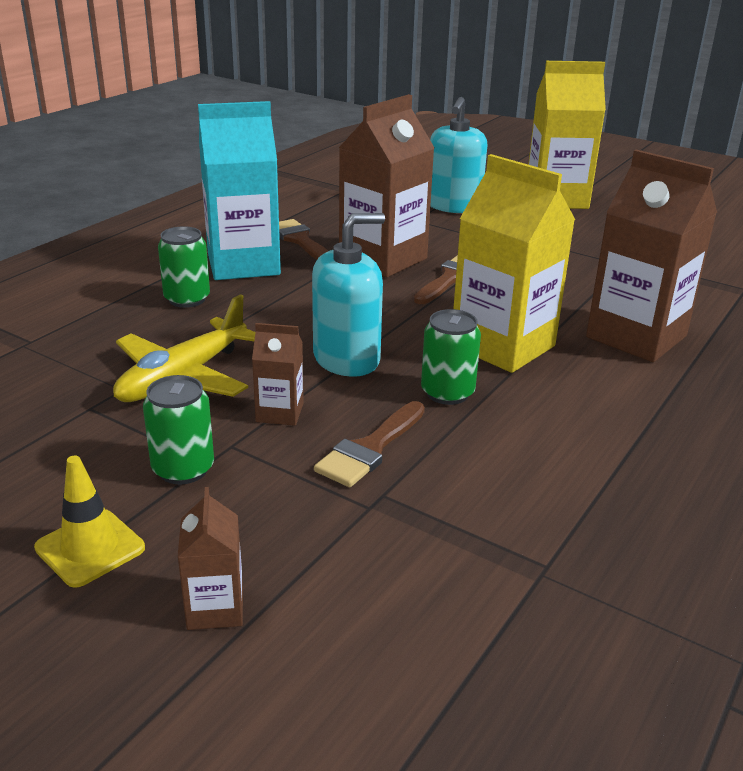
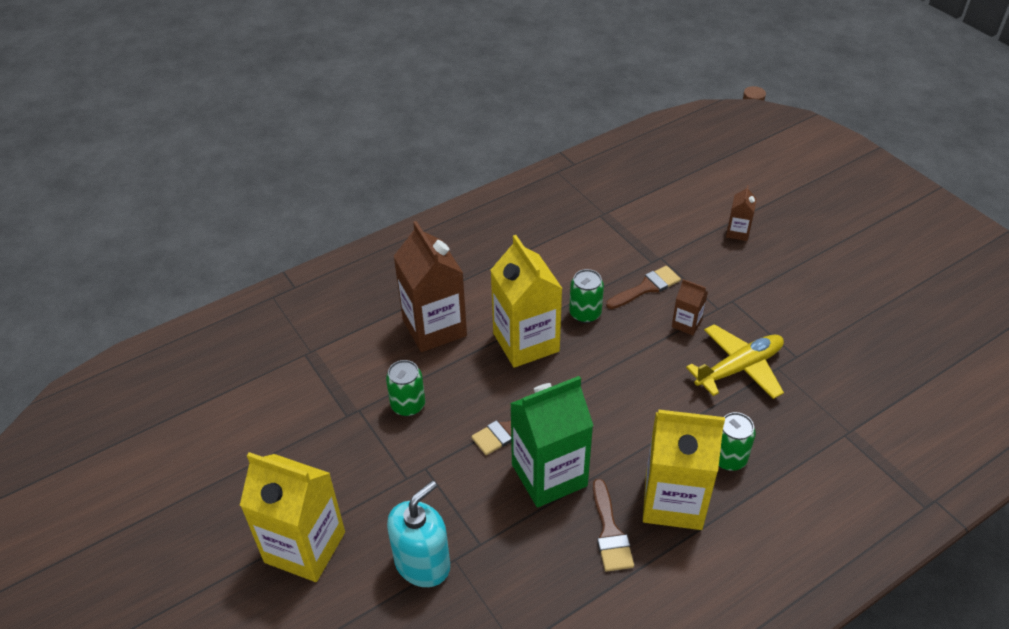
camera: 155 degrees left, 15 degrees up
yellow traffic cone [34,456,145,588] -> none
green can [143,375,214,484] -> green can moved to [386,360,425,416]
turquoise carton [198,101,281,280] -> yellow carton [643,410,725,530]
turquoise soap dispenser [312,213,385,377] -> none
brown carton [339,94,434,277] -> green carton [510,376,594,508]

